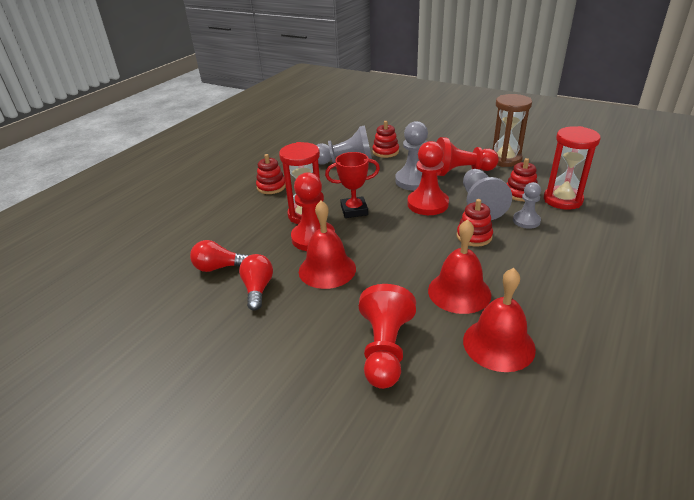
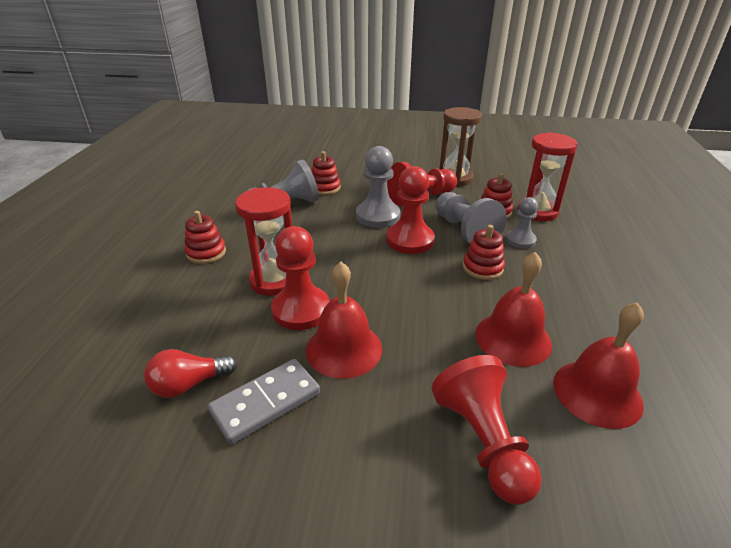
camera: 25 degrees left, 0 degrees up
red light bulb [239,254,273,311] -> grey domino [208,359,320,444]
red trophy [325,152,380,218] -> none

